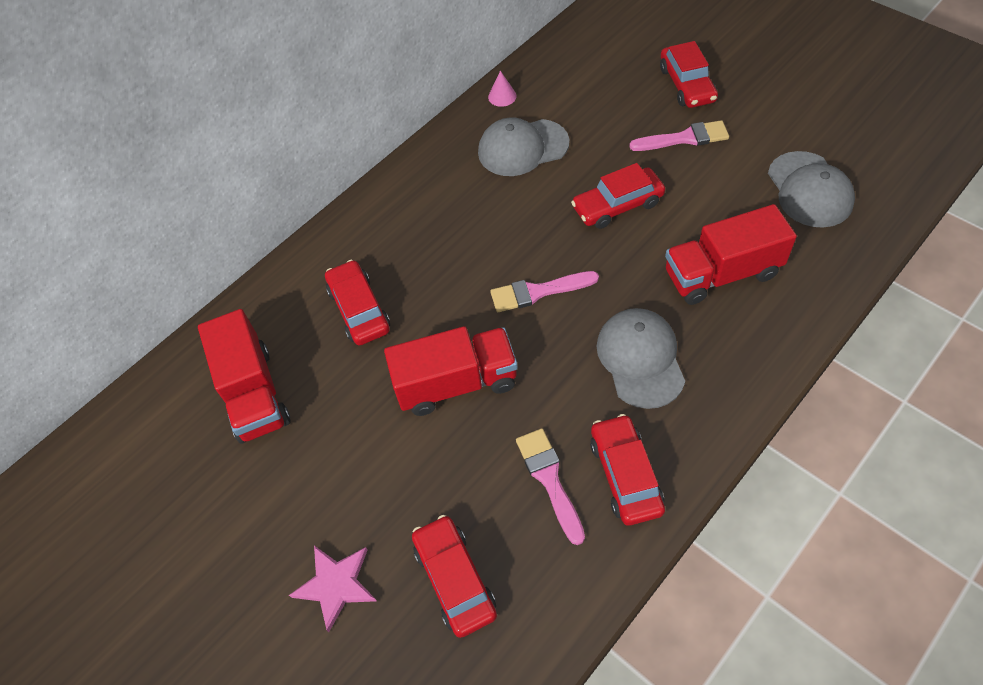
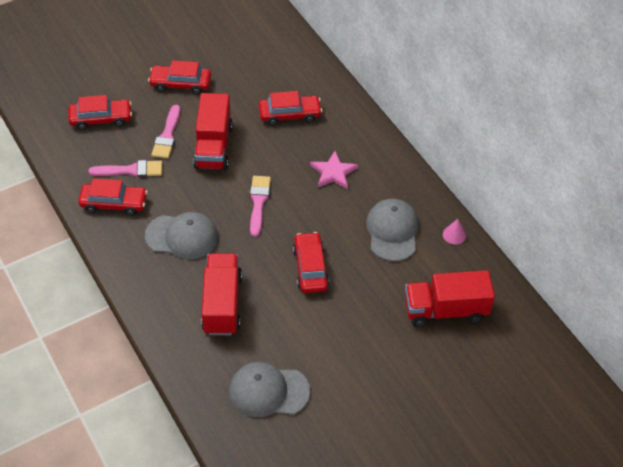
camera: 100 degrees right, 5 degrees down
red truck [198,309,291,444] -> red truck moved to [405,270,495,327]
pink star [289,545,377,632] -> pink star moved to [310,151,358,189]
pink brush [629,120,729,151] -> pink brush moved to [151,105,180,159]
red car [660,41,718,108] -> red car moved to [148,60,211,94]

